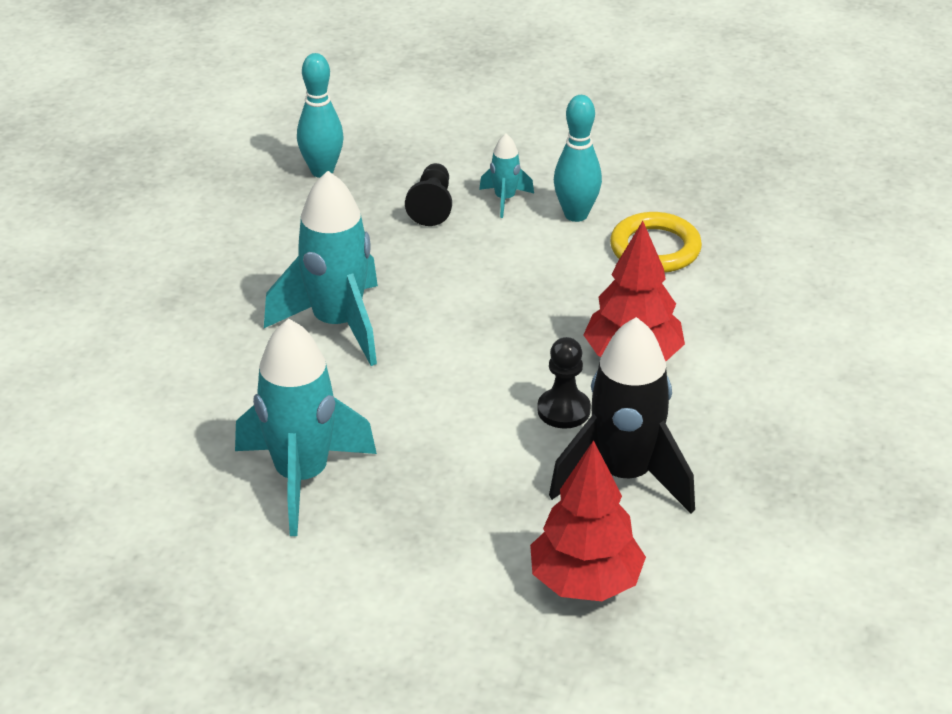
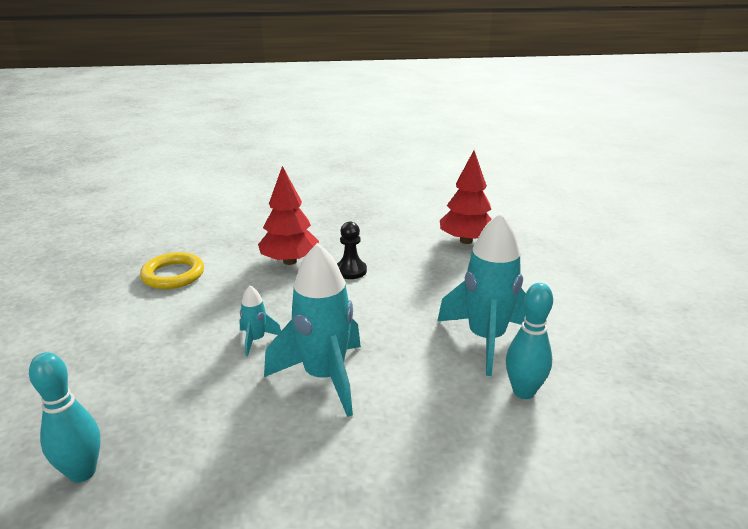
camera: 115 degrees left, 10 degrees down
black pawn [405,163,452,226] -> none
turquoise rocket [479,134,534,218] -> turquoise rocket moved to [239,285,281,356]
black rocket [549,317,695,514] -> none
turquoise bowling pin [554,95,602,222] -> turquoise bowling pin moved to [506,283,553,399]

